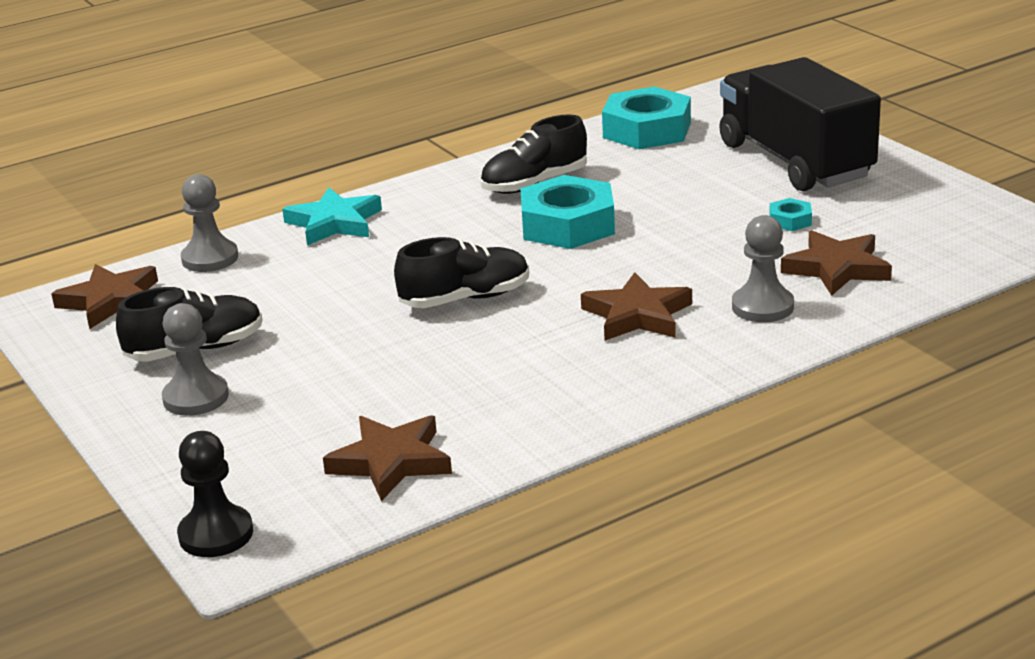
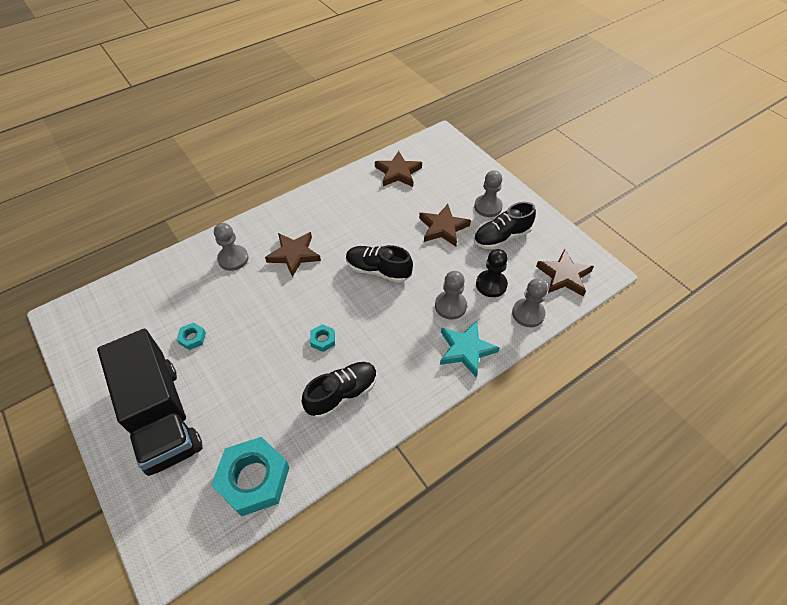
camera: 175 degrees right, 25 degrees up
black pawn [177,431,253,557] -> black pawn moved to [476,249,508,297]
black shoe [394,237,529,308] -> black shoe turned 45 degrees clockwise [346,245,413,283]
turquoise nut [520,175,615,249] -> turquoise nut [310,324,335,352], size x0.44
brown star [781,230,892,296] -> brown star moved to [419,204,471,246]
none -> grey pawn [435,271,467,320]

